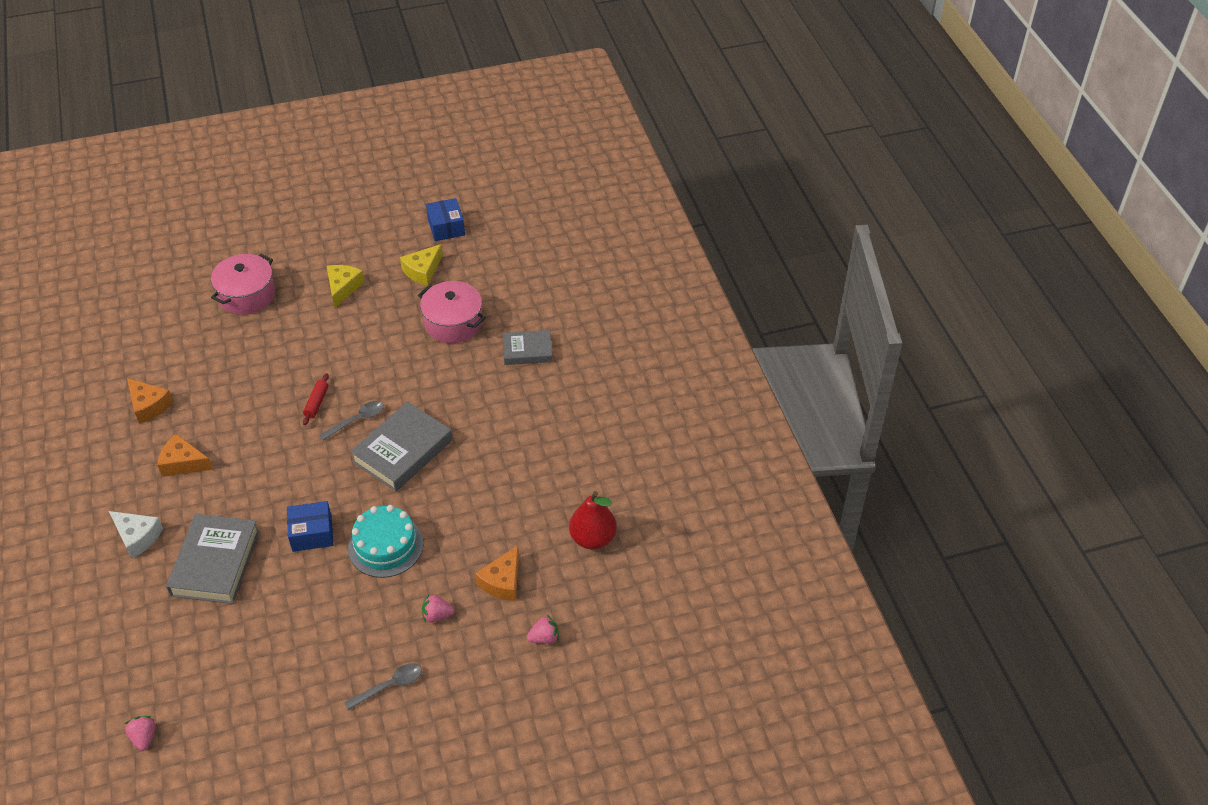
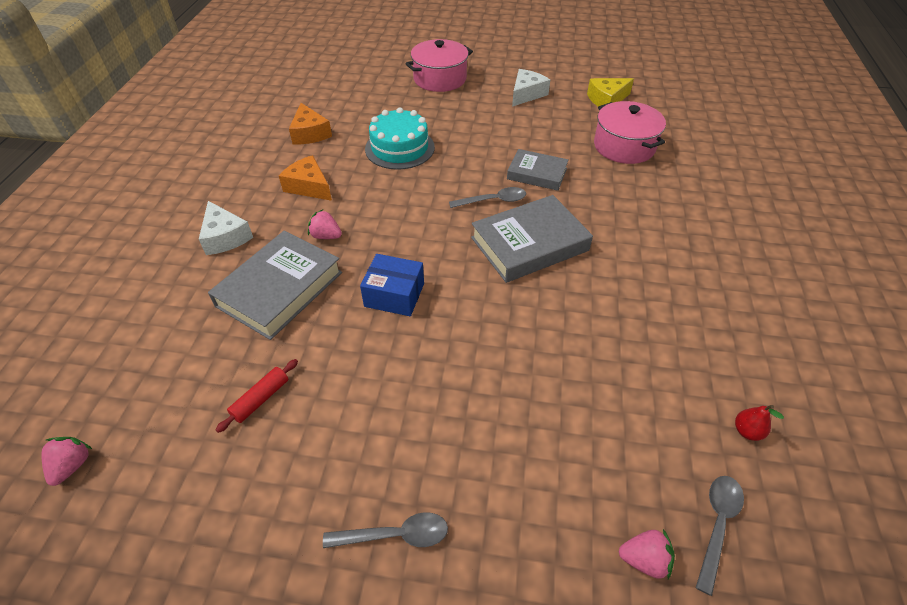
camera: 25 degrees right, 0 degrees up
red rolling pin [303,373,329,425] -> red rolling pin moved to [216,359,298,433]
yellow cheese [327,265,365,308] -> white cheese [512,69,550,107]
turquoise cake [348,505,423,578] -> turquoise cake moved to [365,107,435,170]
pink strawberry [422,594,454,622] -> pink strawberry moved to [308,210,342,239]
blue box [426,198,465,241] -> none
orange cheese [475,545,519,601] -> none
grey book [503,330,553,365] -> grey book moved to [507,149,569,191]
red pear [569,491,617,550] -> red pear [735,405,784,441], size x0.47
none -> grey spoon [696,476,744,596]

